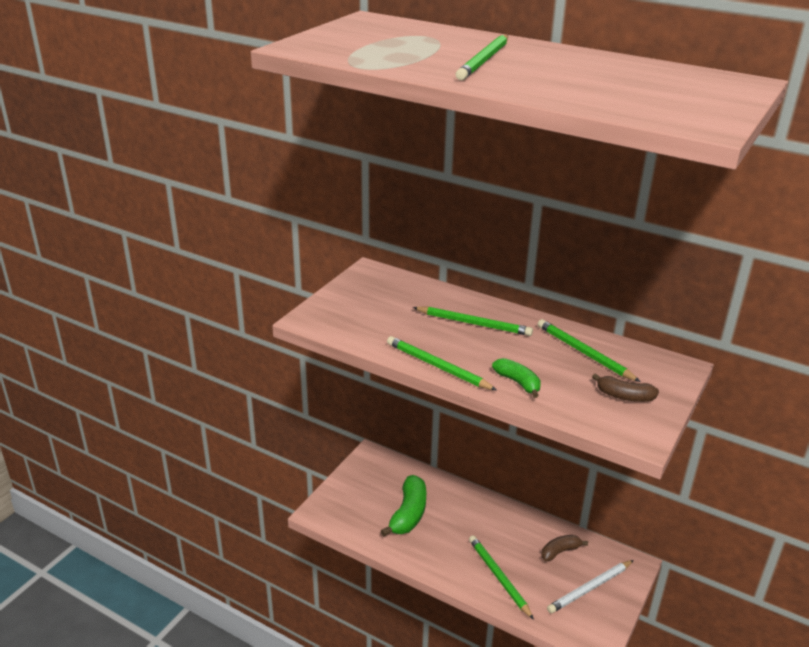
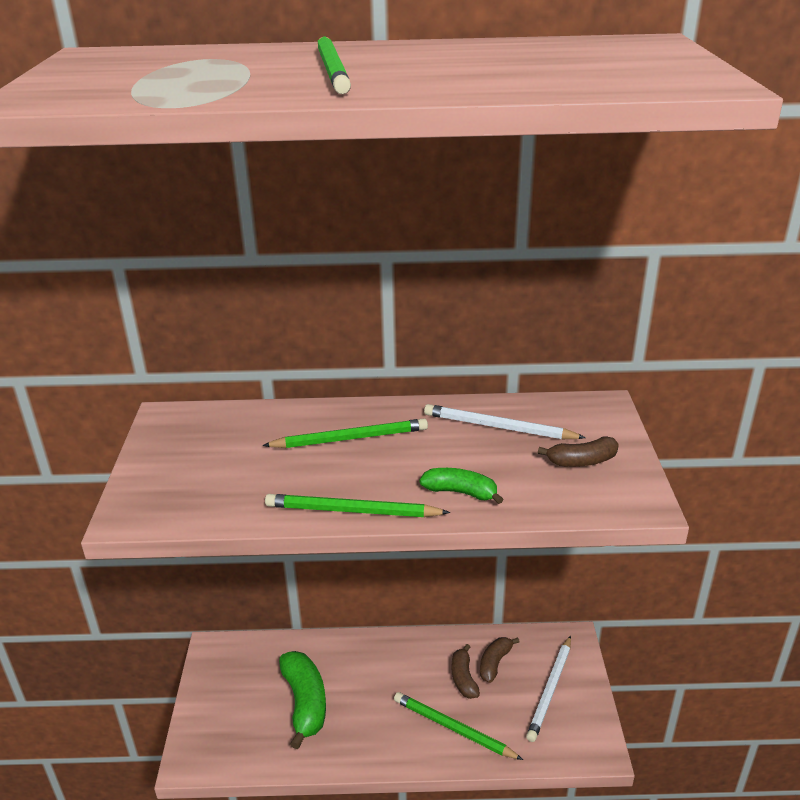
camera: 30 degrees left, 0 degrees up
green pencil [538,319,641,382] -> white pencil [424,404,586,439]
none -> brown banana [452,644,480,699]

